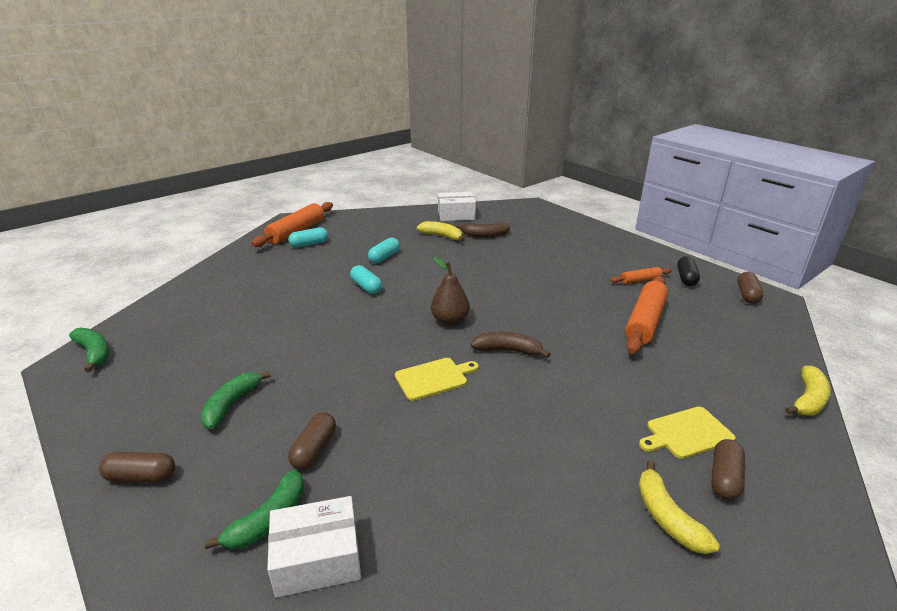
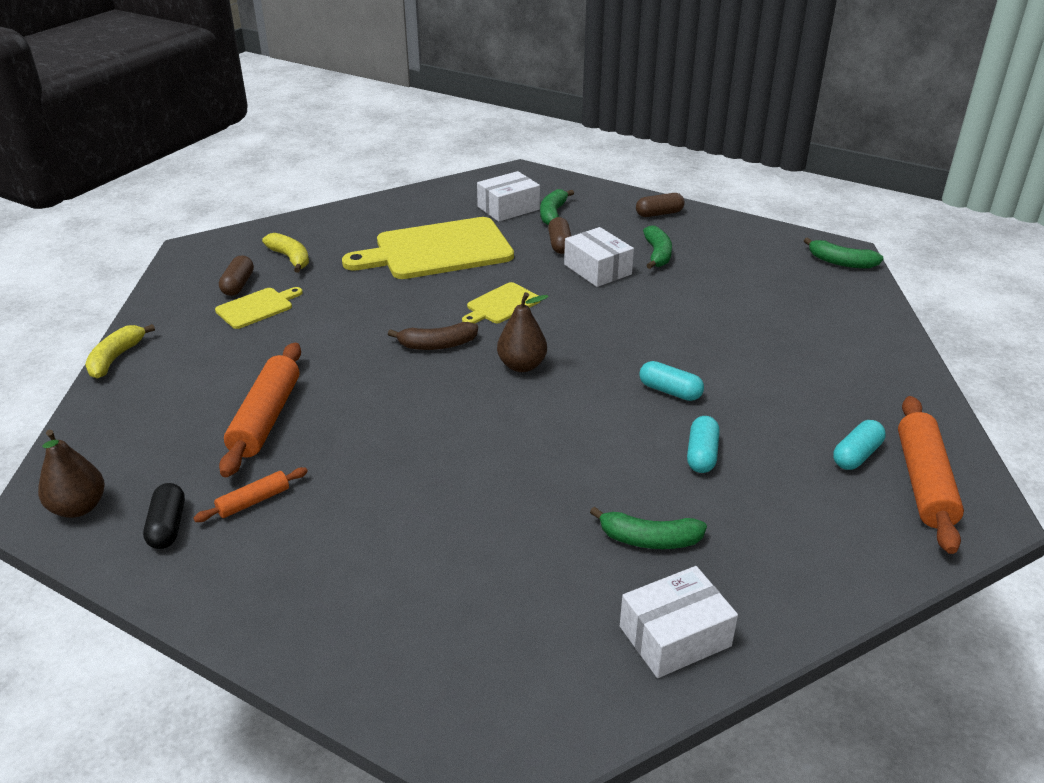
camera: 160 degrees right, 5 degrees up
yellow banana [417,221,465,242] -> green banana [590,507,707,549]
brown banana [456,223,510,237] -> none
brown capsule [737,272,763,304] -> brown pear [38,430,105,518]
none -> yellow cutting board [342,217,514,279]
none -> white box [564,227,634,287]

